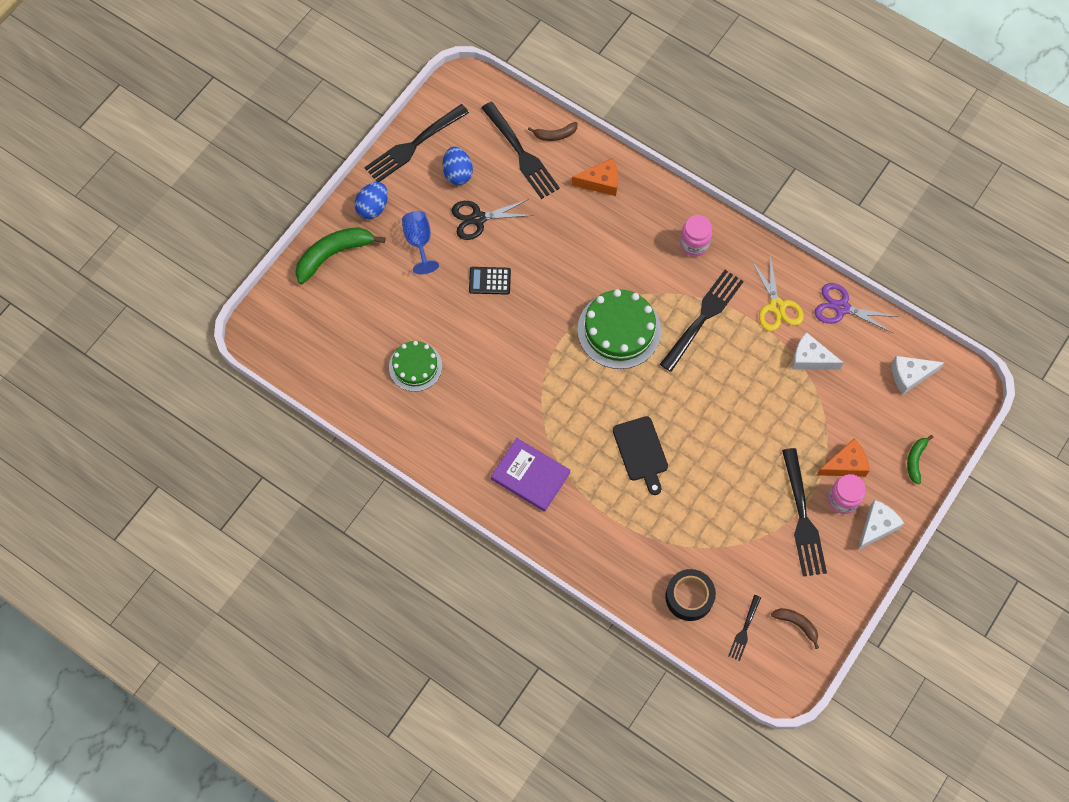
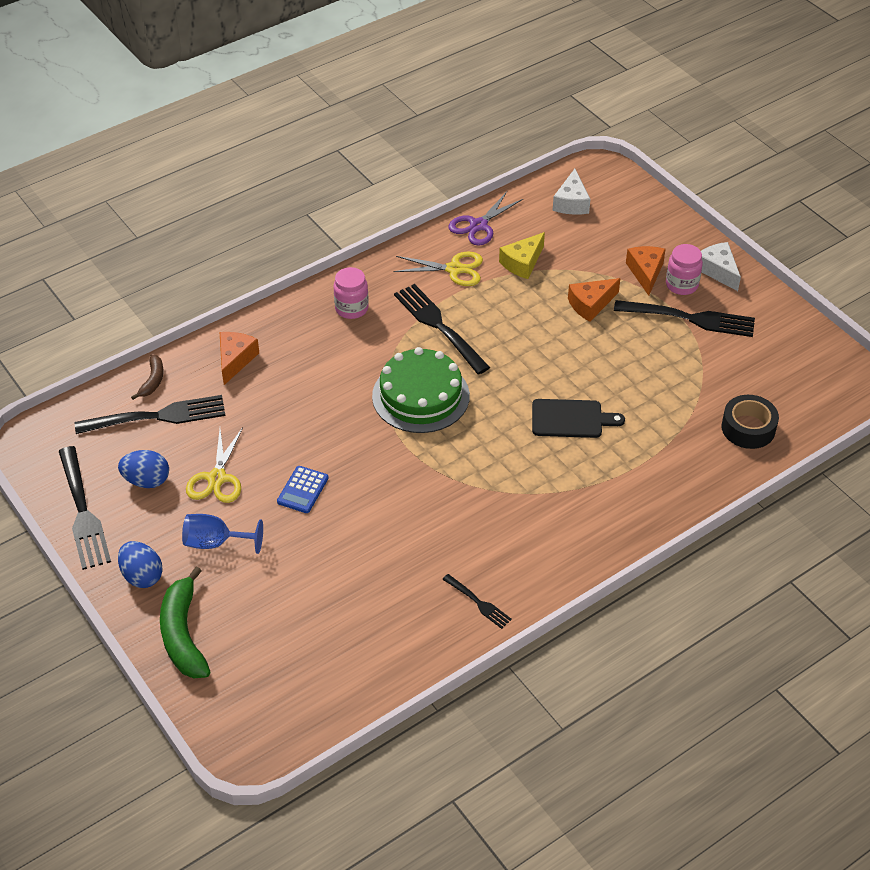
camera: 70 degrees left, 20 degrees down
green cake [389,341,442,392] -> none
black scissors [452,199,533,240] -> yellow scissors [186,427,243,503]
black calculator [469,267,511,295] -> blue calculator [277,466,329,513]
purple book [491,438,571,512] -> none
black fork [728,595,761,661] -> black fork moved to [442,574,512,629]
brown banana [771,608,819,649] -> none
white cheese [792,332,843,370] -> yellow cheese [499,232,545,279]
green banana [907,435,934,485] -> none
none -> orange cheese [568,278,621,322]

